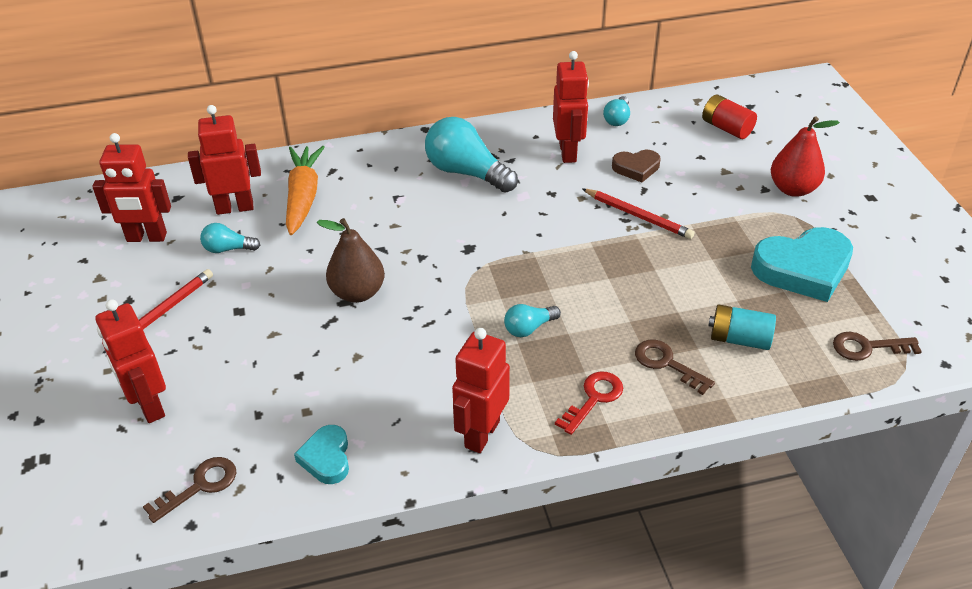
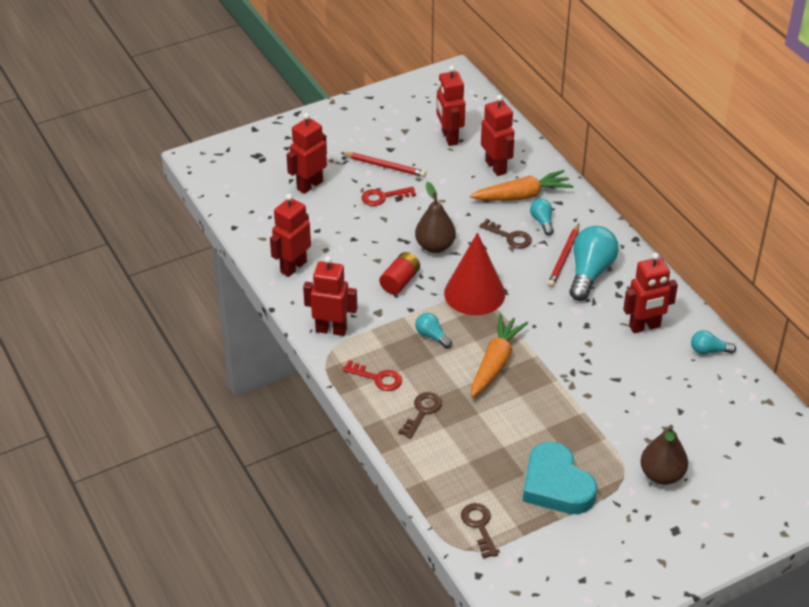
camera: 75 degrees right, 0 degrees up
brown key [143,457,236,523] -> brown key moved to [479,219,532,249]
turquoise light bulb [200,223,260,253] -> turquoise light bulb moved to [530,198,554,235]
turquoise heart [294,425,349,484] -> red robot [270,194,311,277]
red pencil [583,189,694,239] -> red pencil moved to [547,224,579,287]
brown heart [612,150,661,182] -> none
red battery [702,94,757,139] -> red battery moved to [379,252,420,295]
turquoise battery [708,304,776,350] -> none
red pear [771,116,840,197] -> brown pear [640,425,688,485]
none -> red key [361,187,416,206]
none -> red cone [444,233,505,315]
none -> orange carrot [471,314,528,397]

